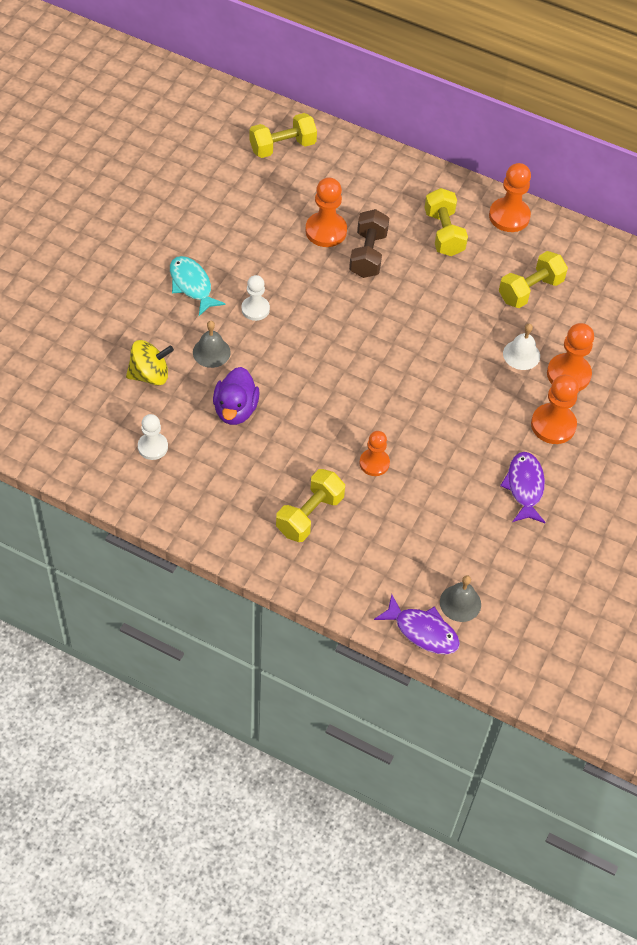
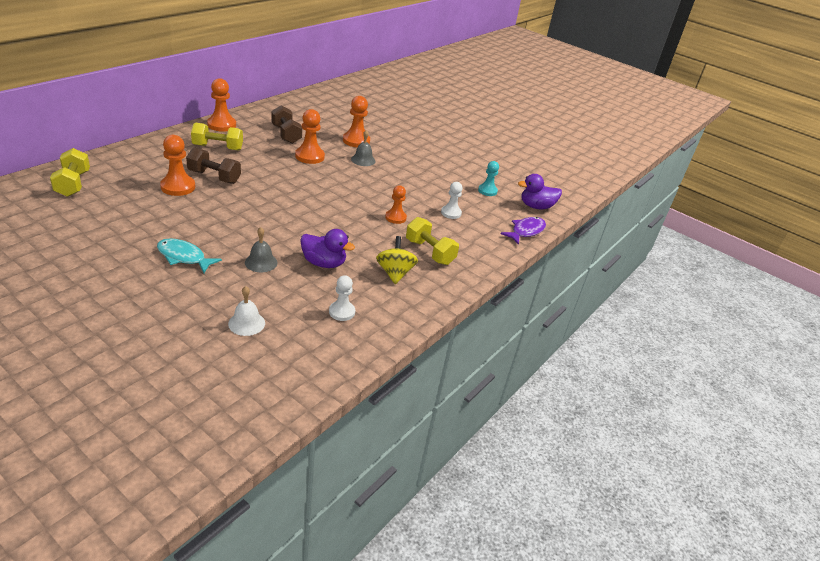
camera: 80 degrees left, 20 degrees down
yellow spinning top [126,340,174,385] -> yellow spinning top moved to [376,236,418,284]
turquoise fish [170,256,226,316] -> turquoise fish turned 45 degrees clockwise [157,238,222,273]
white pawn [241,275,270,321] -> white pawn moved to [441,182,462,219]
grey bell [440,575,481,622] -> grey bell moved to [351,130,376,166]
yellow dumbbell [499,251,568,308] -> brown dumbbell [271,105,302,144]
purple fish [500,452,546,523] -> none
white bell [503,324,540,370] -> white bell moved to [228,286,265,336]
orange pawn [531,375,579,444] -> orange pawn moved to [295,109,325,164]
none -> turquoise pawn [478,161,499,196]
none -> purple duck [518,174,562,209]

